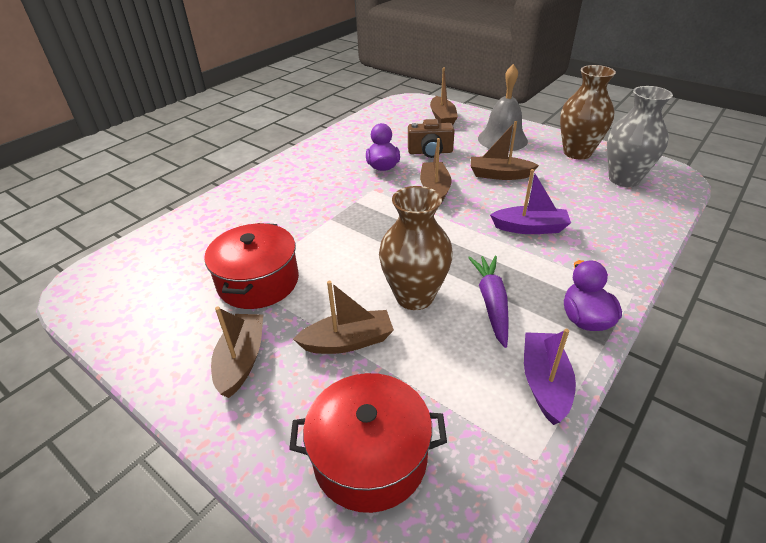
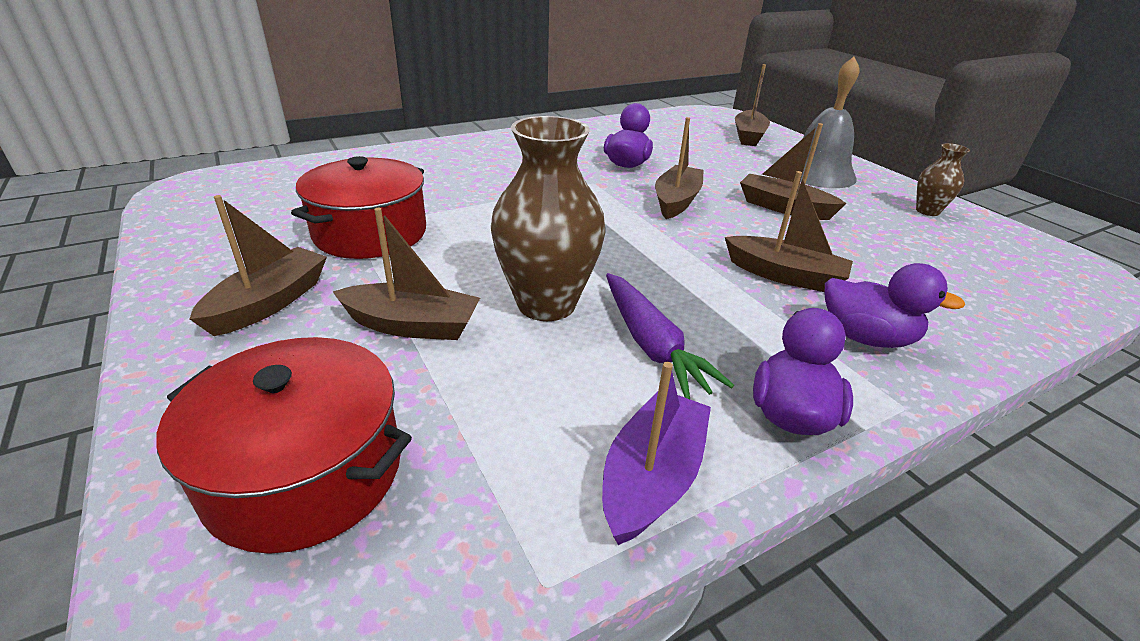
camera: 20 degrees right, 5 degrees down
brown camera [408,119,455,158] -> none
purple carrot [468,256,508,348] -> purple carrot turned 135 degrees clockwise [606,273,734,399]
purple boat [490,169,571,234] -> brown boat [725,171,853,292]
brown vase [560,65,616,159] -> brown vase [916,143,970,216], size x0.51
grey vase [607,86,673,187] -> none
none -> purple duck [824,263,965,348]

